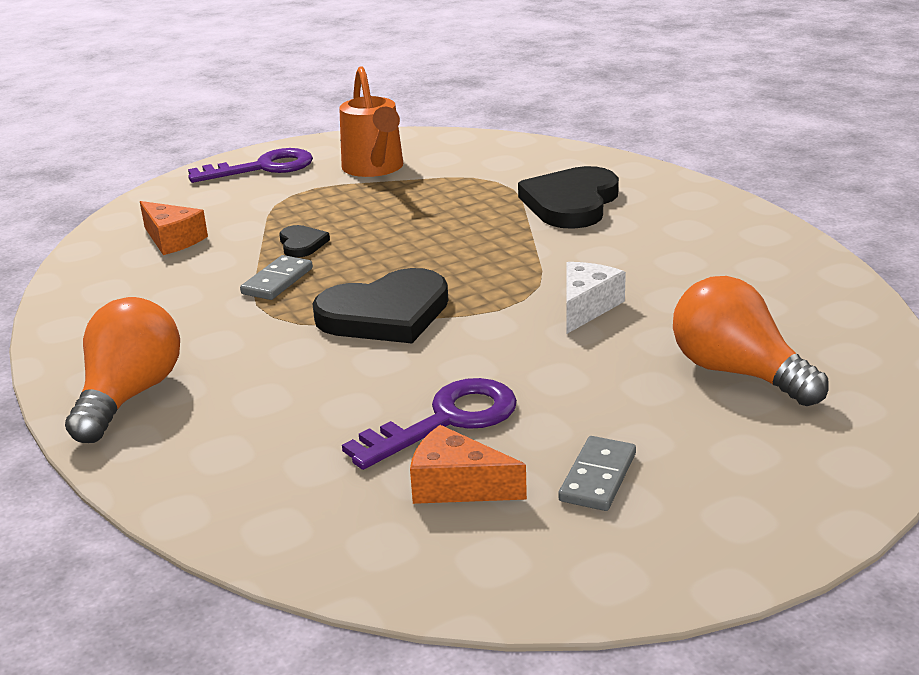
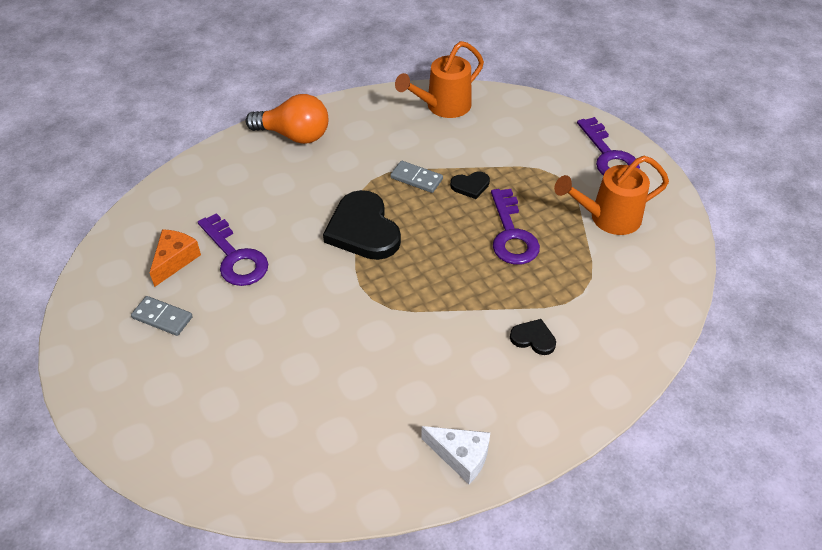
camera: 90 degrees right, 20 degrees up
orange cheese [140,201,208,255] -> none
black heart [518,166,619,229] -> black heart [510,319,556,355], size x0.48
white cheese [566,262,626,334] -> white cheese moved to [421,426,490,484]
orange light bulb [673,276,829,406] -> none
none -> orange watering can [395,41,484,118]
none -> purple key [491,189,540,265]

